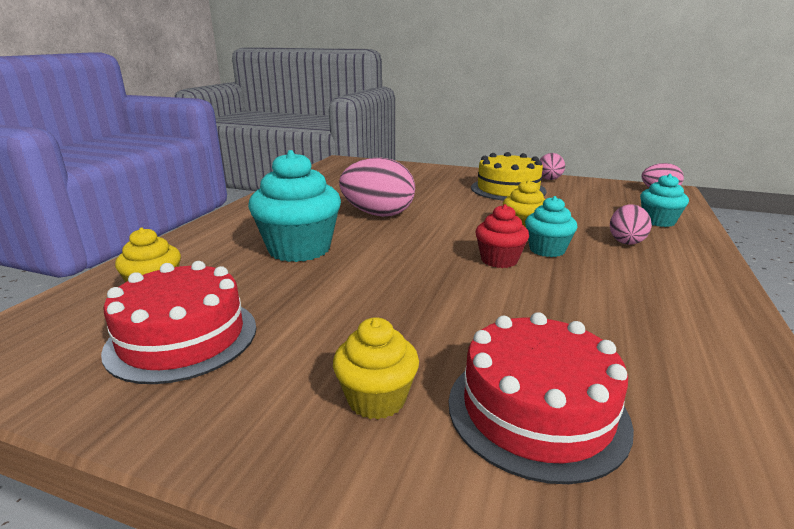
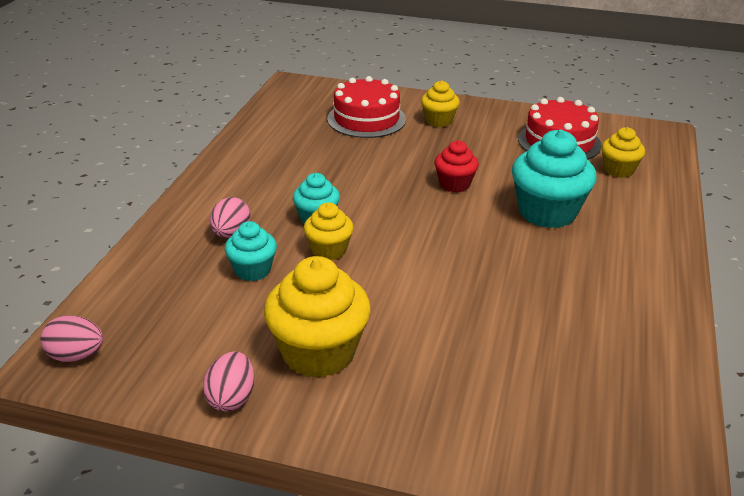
camera: 175 degrees right, 10 degrees up
pink egg [339,158,415,217] -> none
yellow cake [471,152,546,201] -> yellow cupcake [264,256,371,378]
red cupcake [475,204,529,268] -> red cupcake moved to [435,140,479,193]
turquoise cupcake [640,174,689,227] -> turquoise cupcake moved to [225,221,277,281]

